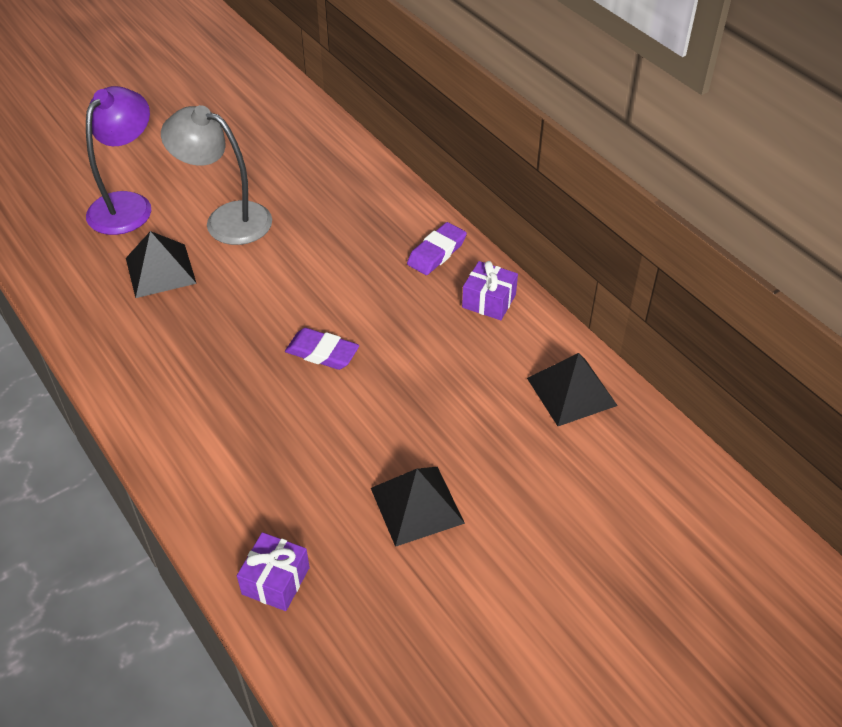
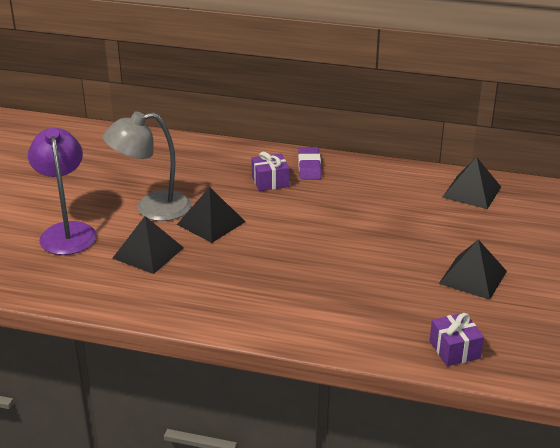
camera: 40 degrees left, 15 degrees down
purple eraser [285,328,359,370] -> none
purple gift [462,261,518,320] -> purple gift moved to [251,152,289,191]
none -> black pyramid [177,187,246,243]

